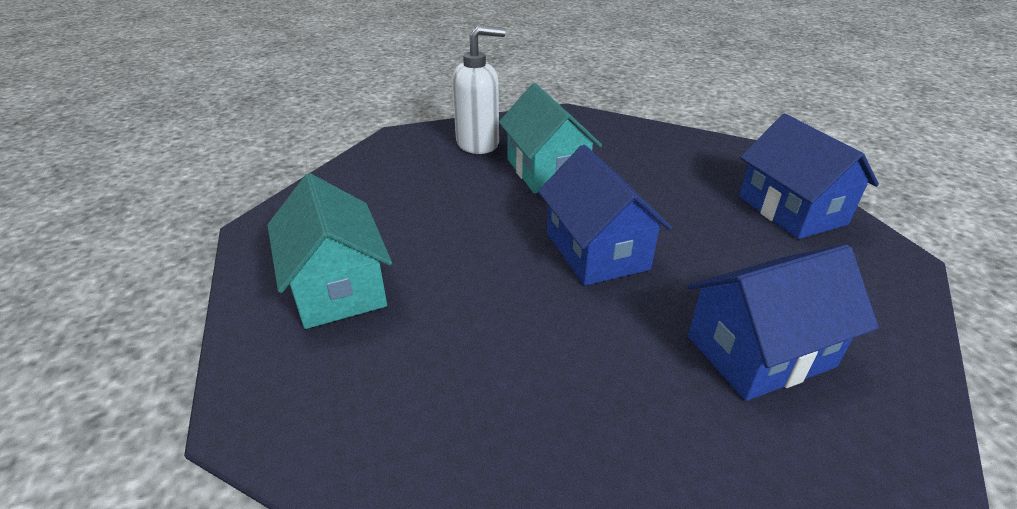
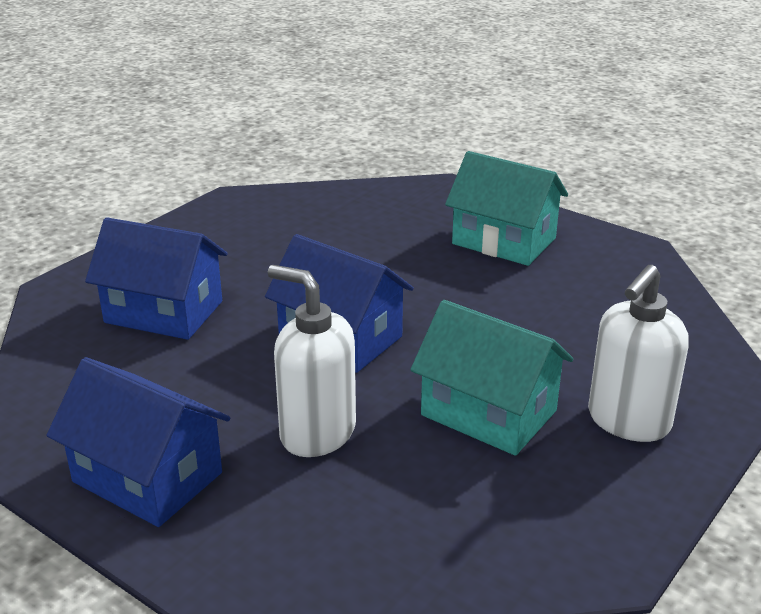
camera: 145 degrees right, 5 degrees down
blue house [687,245,879,401] -> blue house turned 75 degrees clockwise [85,217,228,340]
none -> white soap dispenser [268,265,356,457]

